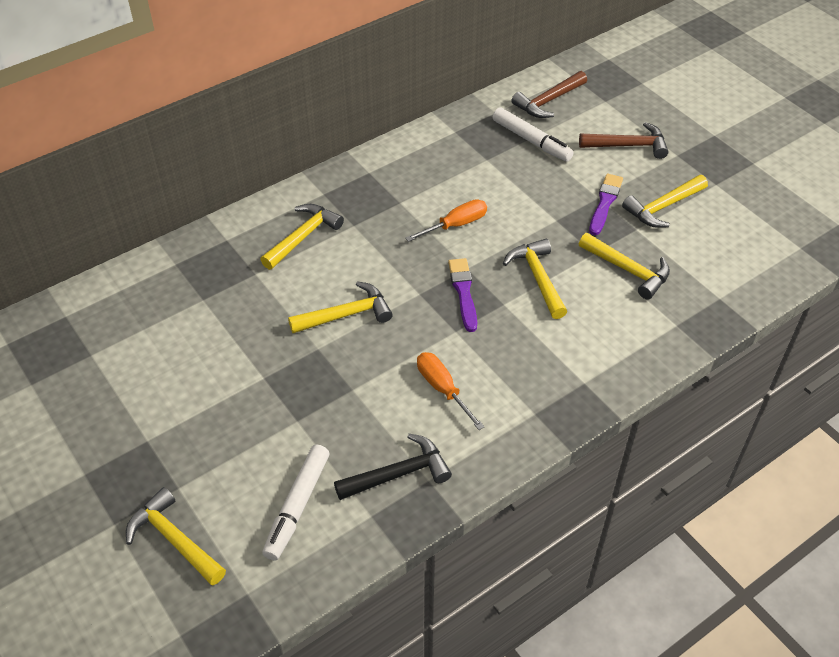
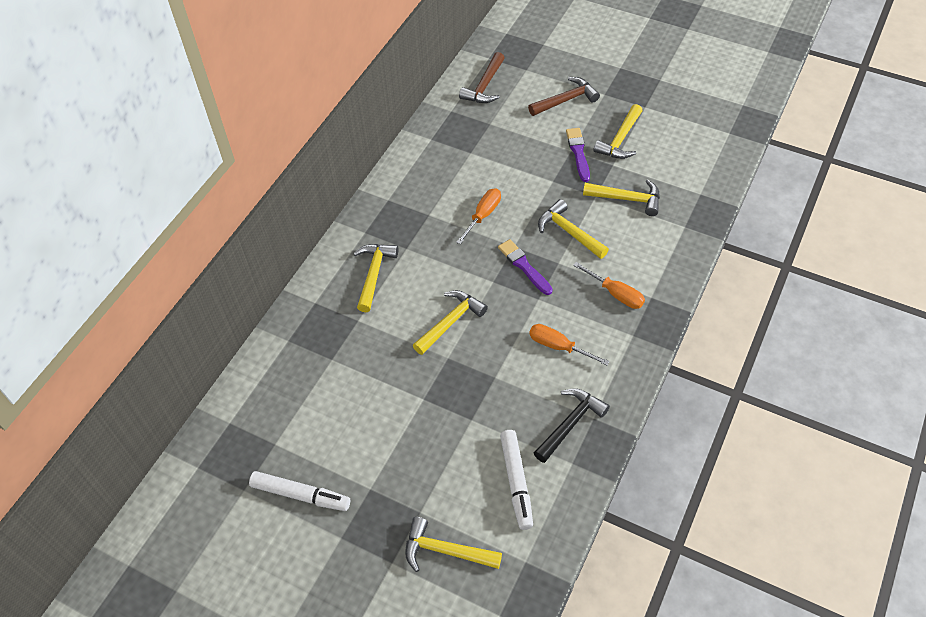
camera: 25 degrees left, 5 degrees up
white marker [493,107,574,162] -> white marker moved to [249,471,350,511]
none -> orange screwdriver [573,262,645,309]

